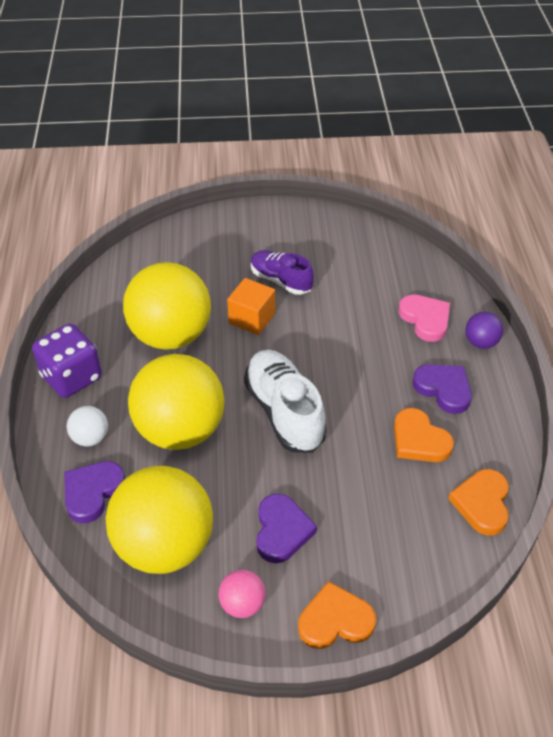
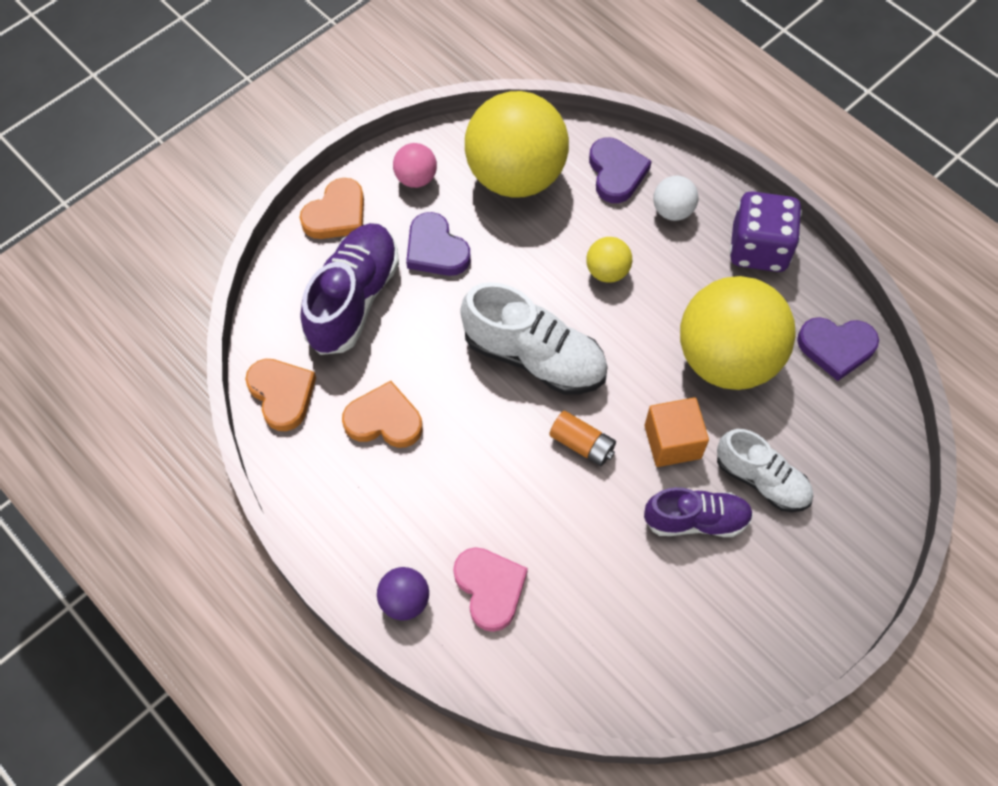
camera: 140 degrees right, 15 degrees up
yellow ball [128,354,225,450] -> yellow ball [586,237,632,283], size x0.43
pink heart [399,295,450,342] -> pink heart turned 135 degrees counterclockwise [453,547,528,632]
purple heart [412,364,472,414] -> purple heart moved to [797,317,879,381]
none -> purple shoe [300,223,399,355]
none -> orange battery [549,411,616,466]
none -> white shoe [717,429,813,512]

